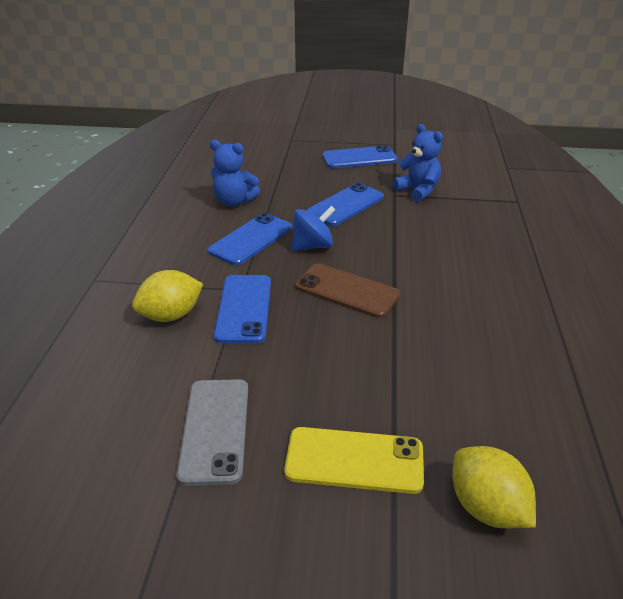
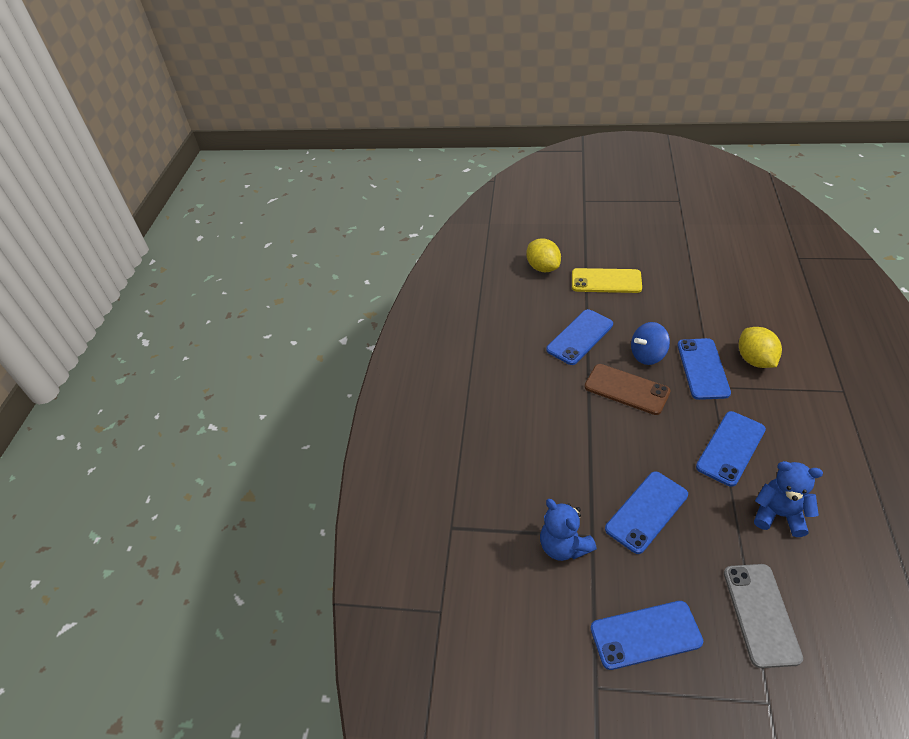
camera: 175 degrees left, 10 degrees up
yellow lemon [132,270,203,322] -> yellow lemon turned 75 degrees counterclockwise [739,327,782,368]
grey phone [176,379,248,486] -> grey phone moved to [724,564,803,668]
blue spinning top [292,205,336,251] -> blue spinning top moved to [631,322,670,365]
none -> blue phone [546,309,613,365]

